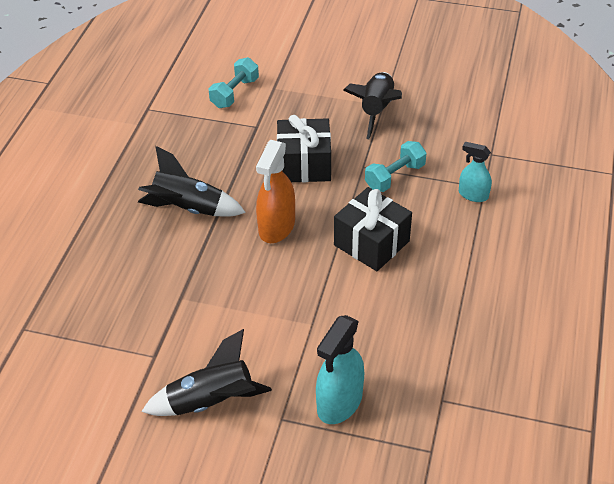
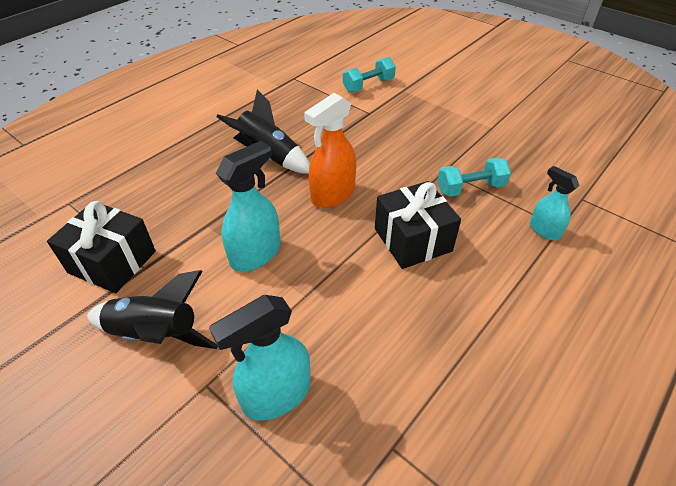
camera: 25 degrees right, 0 degrees up
black gift [277,115,331,182] -> black gift moved to [47,201,156,293]
black rocket [343,72,402,139] -> none
none -> turquoise spray bottle [216,141,280,271]

